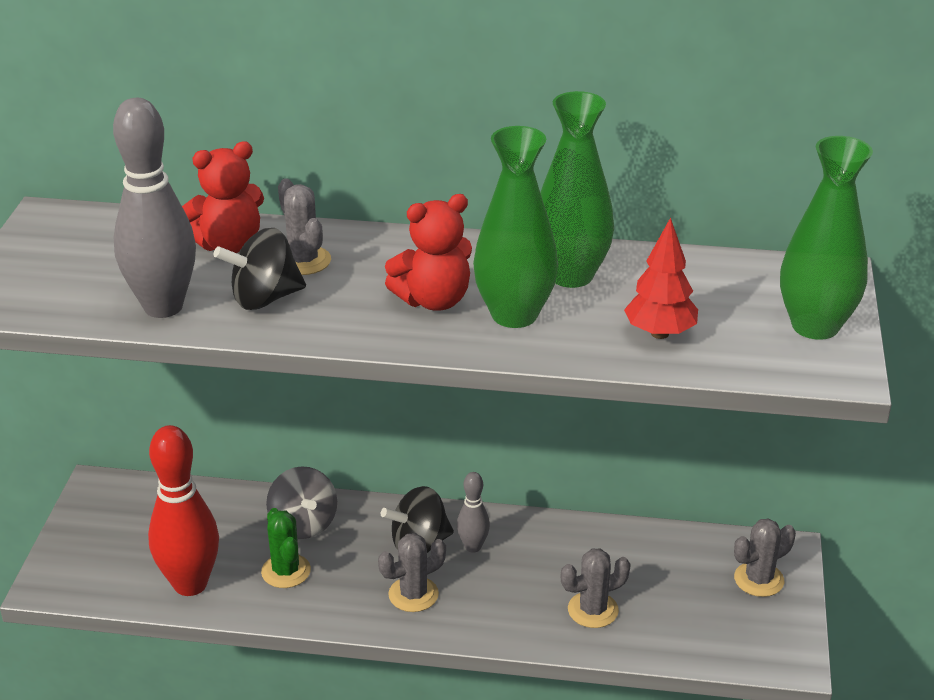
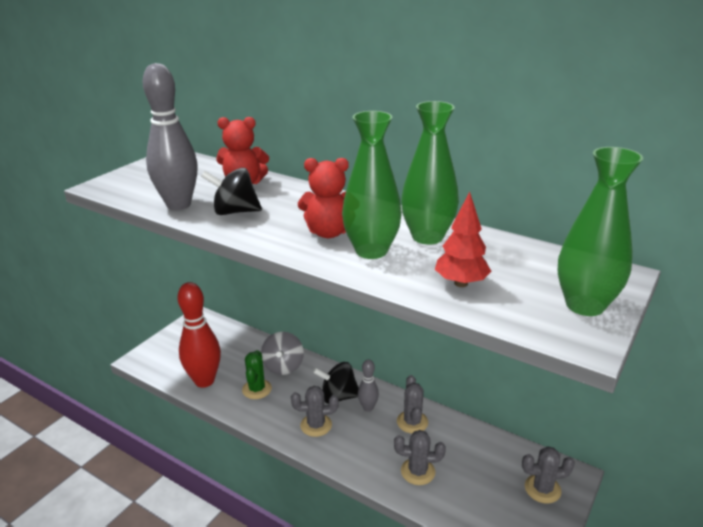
camera: 25 degrees right, 5 degrees down
grey cactus [278,178,331,275] -> grey cactus moved to [397,375,428,433]

